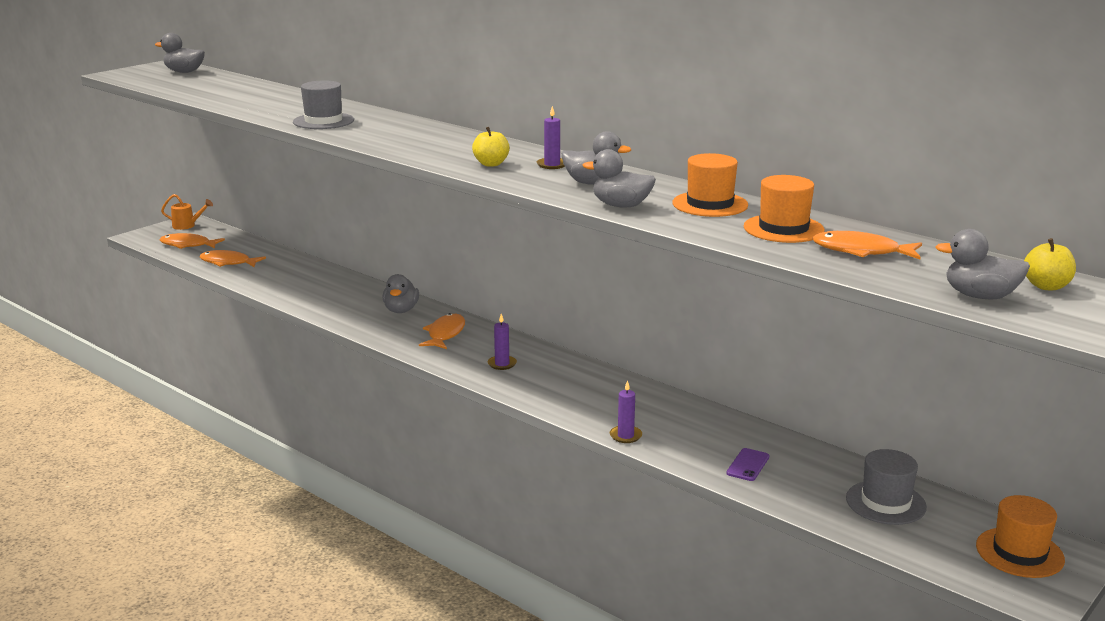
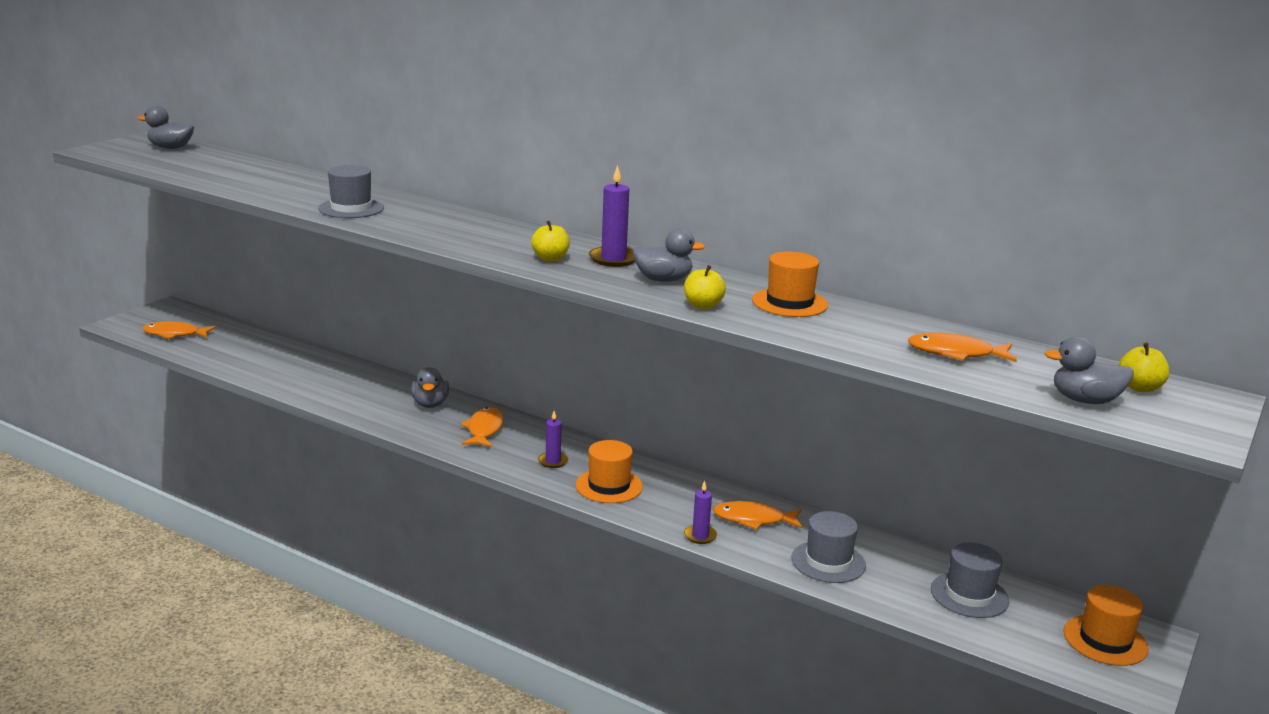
camera: 10 degrees left, 0 degrees up
orange watering can [161,194,213,230] -> none
orange fish [199,250,266,267] -> orange fish moved to [713,501,802,530]
purple candle [537,106,565,169] -> purple candle [589,165,635,267], size x1.55
grey duck [583,149,656,208] -> yellow apple [684,265,726,309]
purple phone [726,448,769,481] -> grey hat [792,511,866,583]
orange hat [744,175,825,243] -> orange hat moved to [575,440,643,503]

